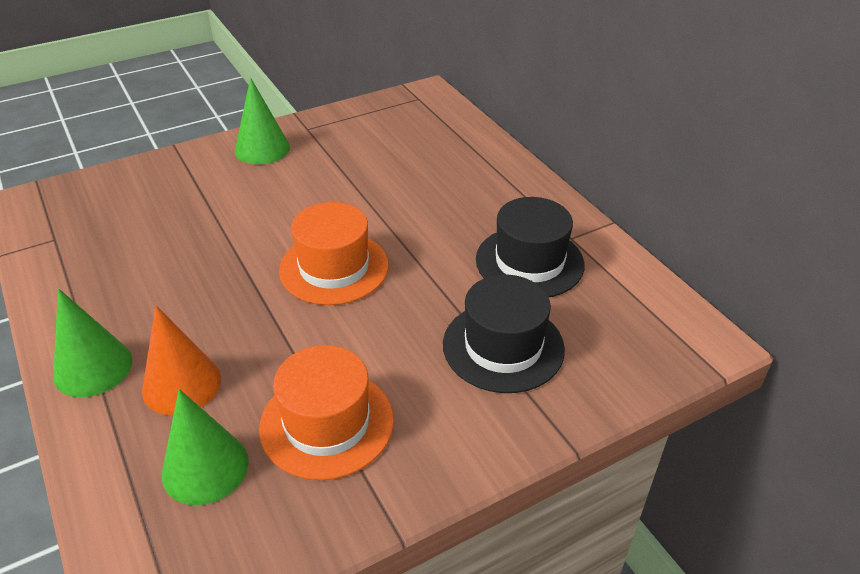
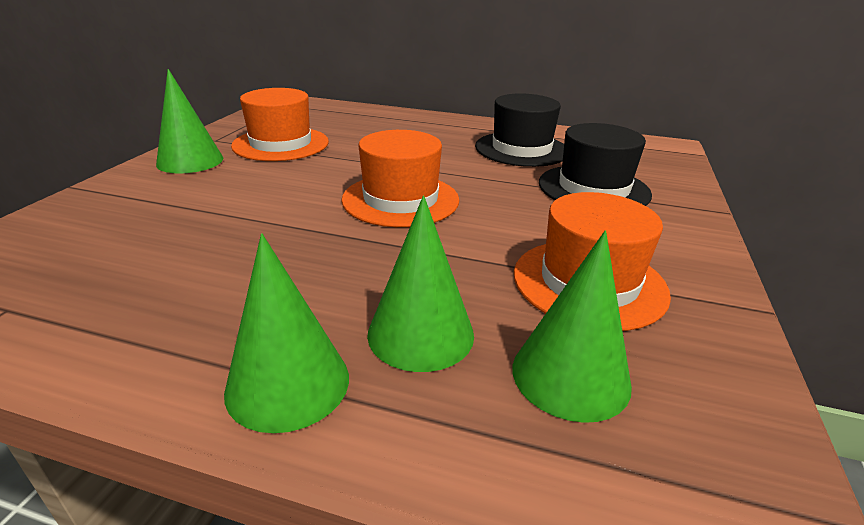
camera: 45 degrees left, 10 degrees down
orange cone [142,305,221,415] -> green cone [367,196,474,372]
none -> orange hat [231,88,329,161]

